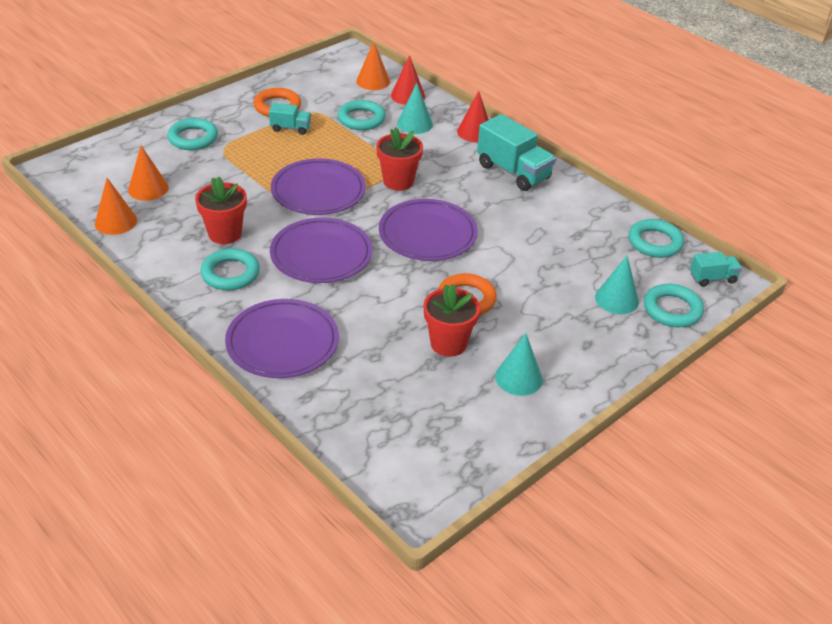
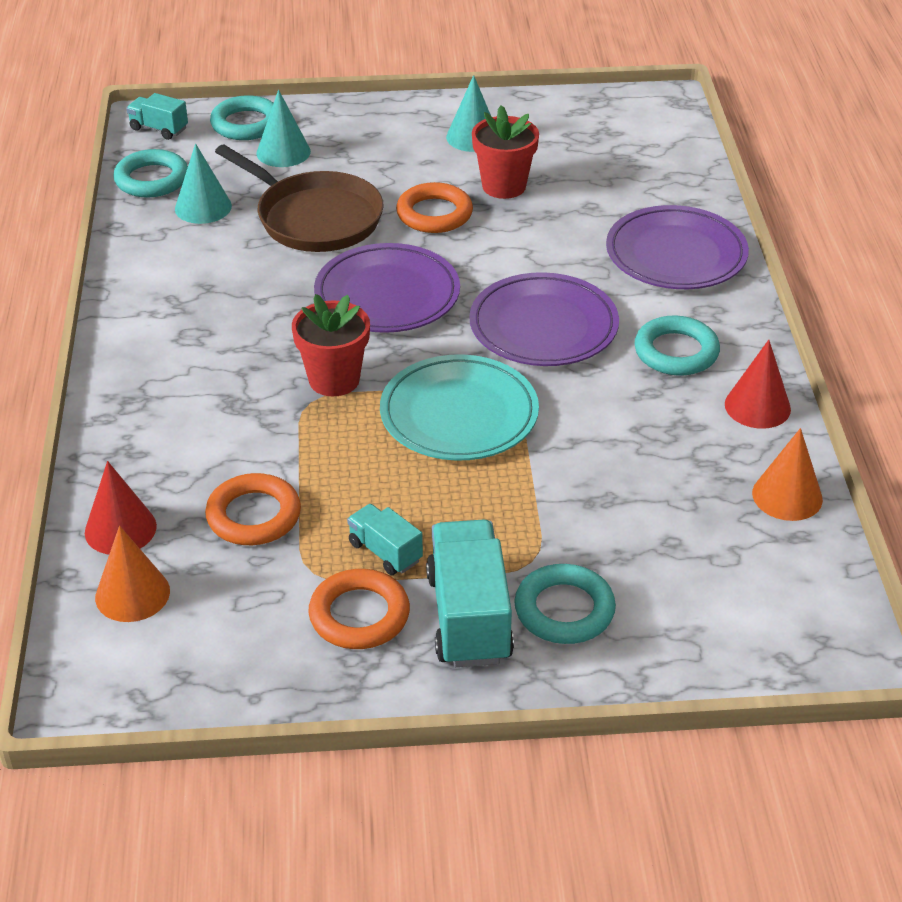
camera: 140 degrees left, 0 degrees up
orange cone [128,146,169,201] -> none
red flower pot [195,176,247,244] -> none
purple plate [271,158,366,215] -> turquoise plate [380,354,539,460]
turquoise ring [338,100,386,130] -> orange ring [205,473,301,545]
turquoise cone [397,83,433,134] -> turquoise cone moved to [175,144,232,224]
red cone [457,91,489,142] -> red cone moved to [725,340,791,429]
turquoise truck [477,114,556,191] -> turquoise truck moved to [426,519,514,667]
none -> brown pan [215,145,384,252]

